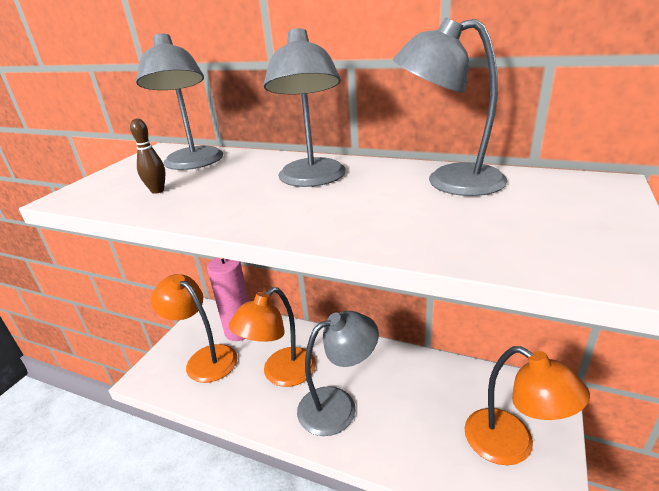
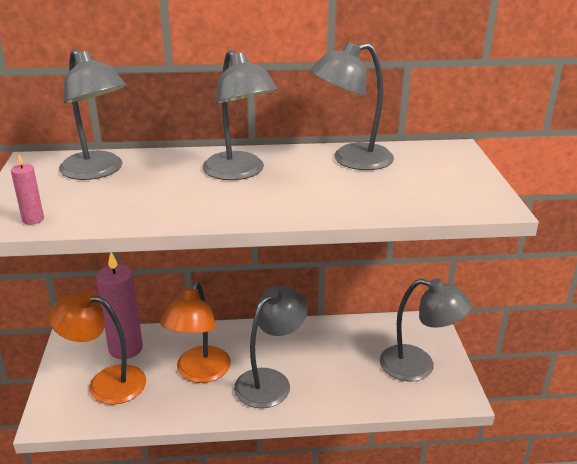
camera: 30 degrees left, 0 degrees up
brown bowling pin [130,119,165,194] -> none
orange lamp [465,346,590,465] -> grey lamp [380,278,472,382]
none -> pink candle [11,154,44,225]

